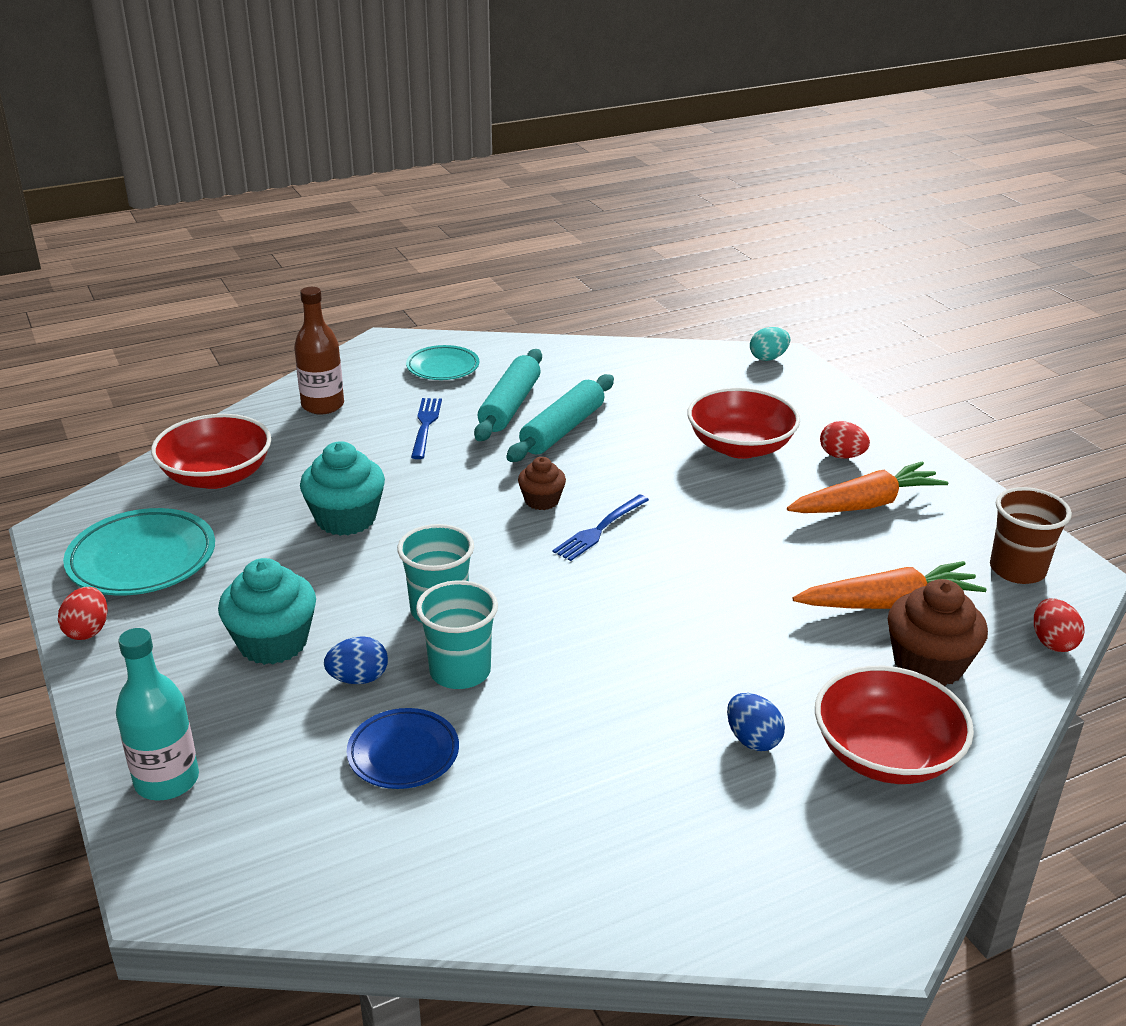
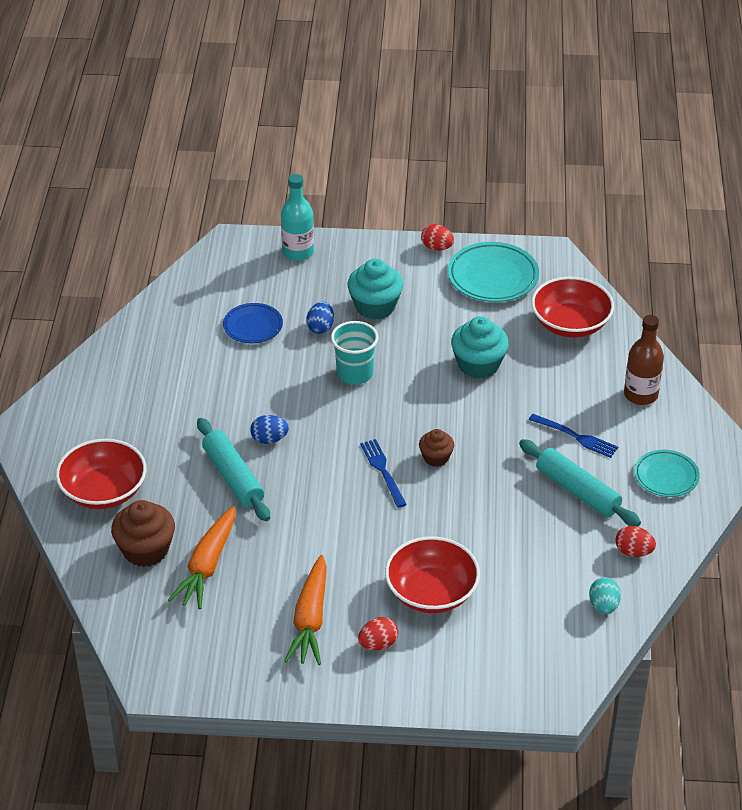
camera: 120 degrees right, 10 degrees up
turquoise cup [416,580,498,689] -> none
turquoise rolling pin [506,374,614,462] -> turquoise rolling pin moved to [197,418,270,521]
blue egg [727,693,785,751] -> blue egg moved to [250,415,289,444]
turquoise egg [750,327,790,361] -> turquoise egg moved to [589,577,621,614]
brown cup [990,487,1072,584] -> none
red egg [1034,598,1085,652] -> red egg moved to [615,526,656,557]

